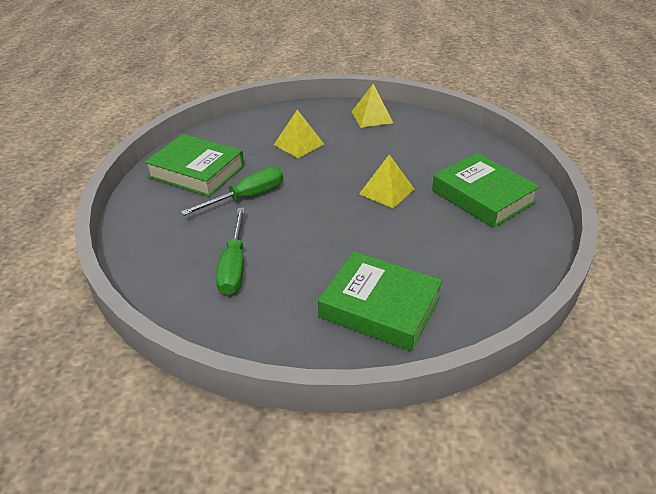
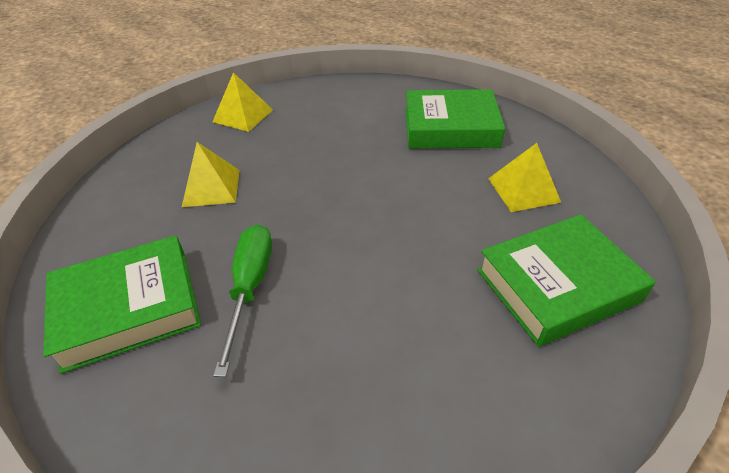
camera: 50 degrees left, 5 degrees up
green screwdriver [216,208,245,295] -> none
yellow pyramid [359,155,414,208] -> yellow pyramid moved to [488,143,561,212]

